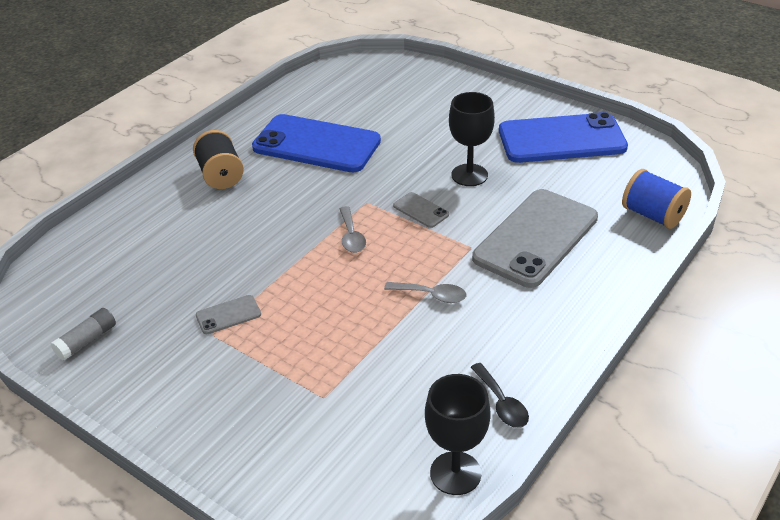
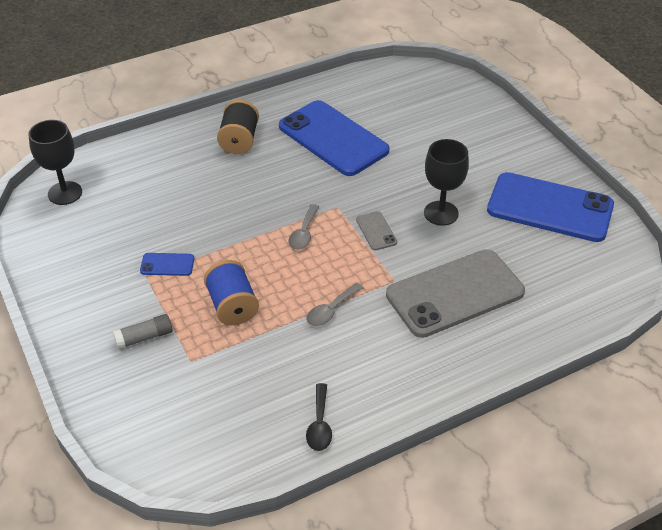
camera: 25 degrees right, 5 degrees up
grey glue stick [51,308,116,361] -> grey glue stick moved to [113,314,173,349]
grey phone [196,295,261,334] -> blue phone [140,253,194,276]
grey spoon [384,282,466,303] -> grey spoon turned 90 degrees clockwise [306,283,363,326]
black goblet [425,374,491,495] -> black goblet moved to [29,120,82,205]
blue spool [622,169,691,229] -> blue spool moved to [204,260,259,325]

